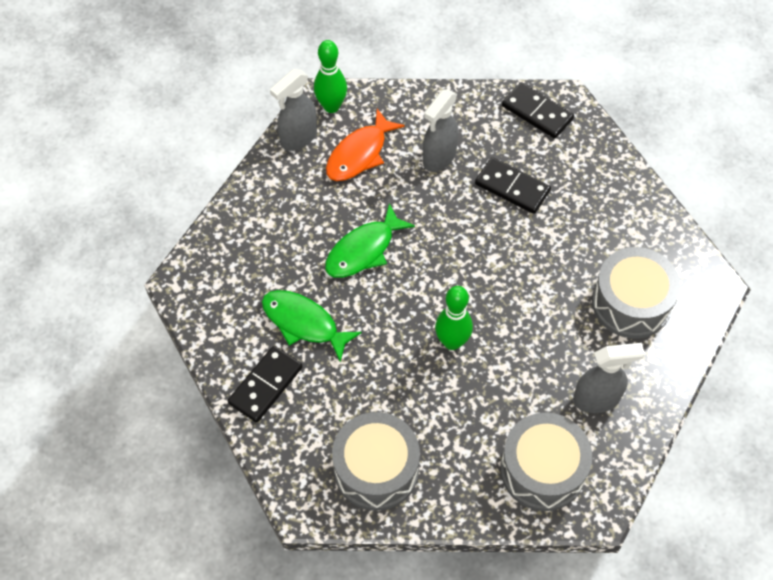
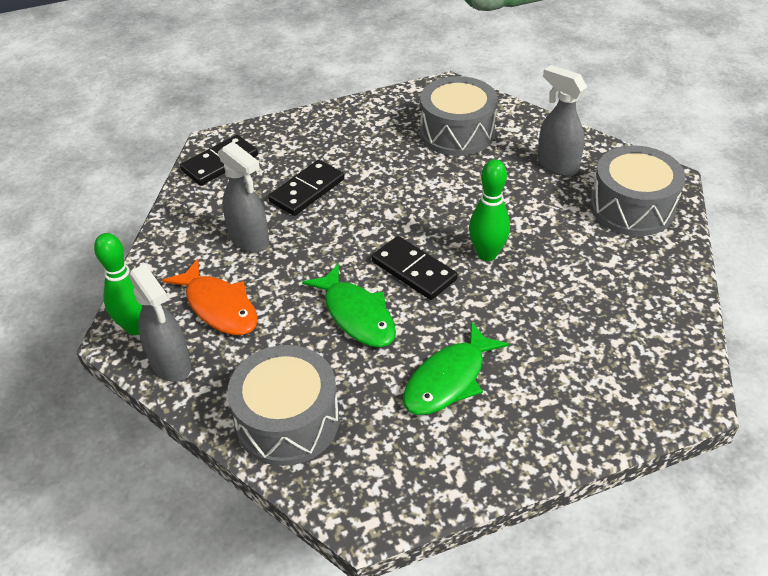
camera: 80 degrees left, 15 degrees down
black domino [228,346,303,423] -> black domino moved to [372,236,458,300]
grey drum [332,412,420,511] -> grey drum moved to [227,345,339,466]
grey spray bottle [573,343,645,413] -> grey spray bottle turned 45 degrees counterclockwise [537,65,587,176]

